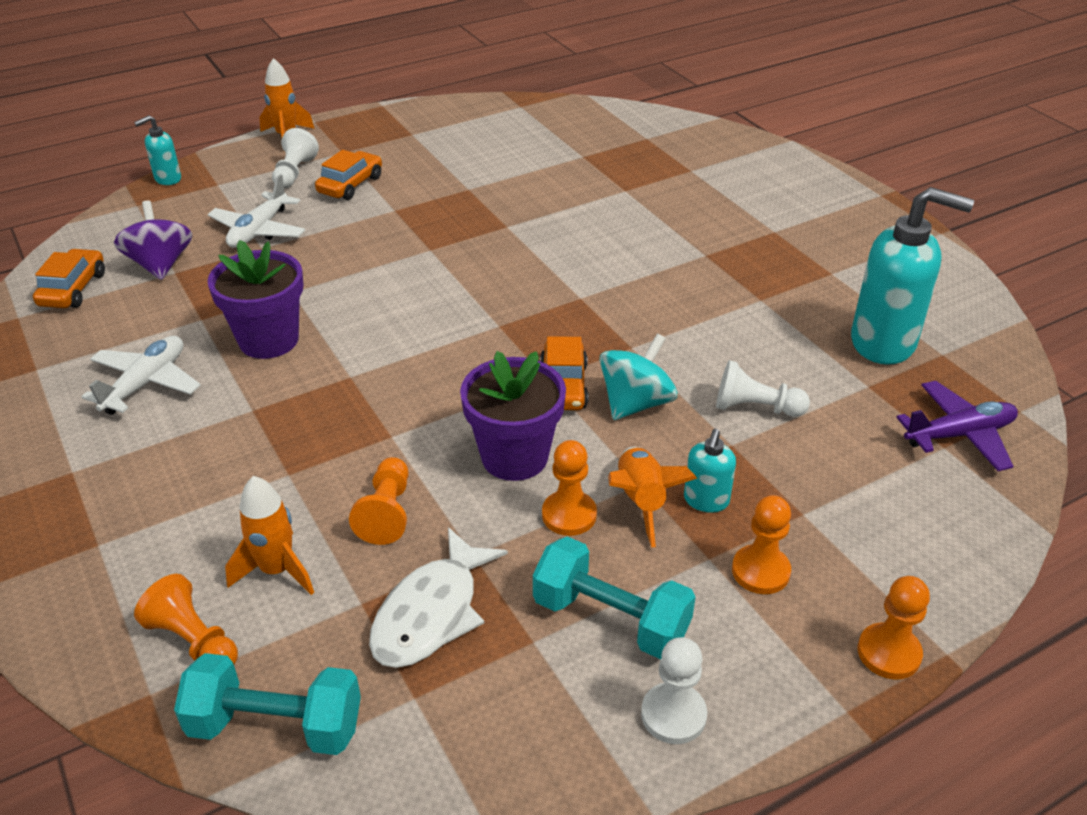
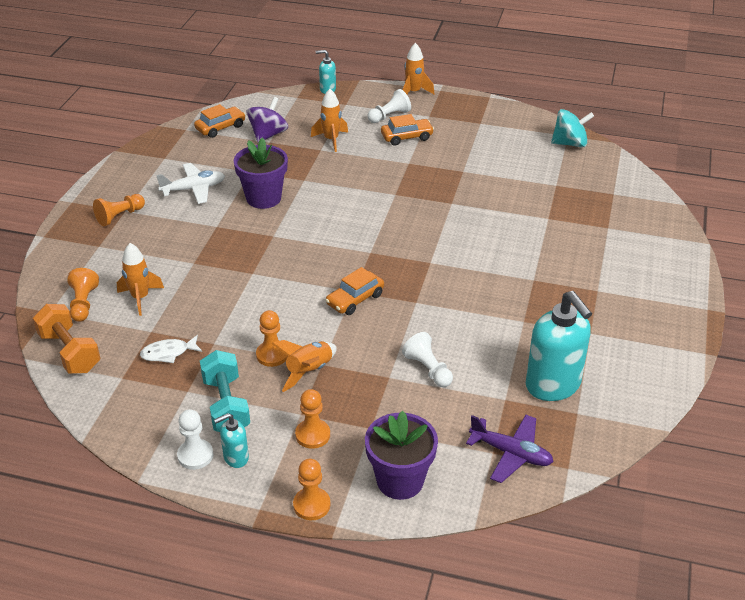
camera: 45 degrees right, 0 degrees up
turquoise dumbbell [174,653,361,755] -> orange dumbbell [33,304,101,374]
white plane [208,174,305,248] -> orange rocket [311,89,348,152]
orange pawn [349,457,409,545] -> orange pawn moved to [93,194,145,226]
white fish [369,527,508,668] -> white fish [140,335,202,363], size x0.62
purple flower pot [460,351,566,481] -> purple flower pot moved to [365,411,438,500]
turquoise spinning top [599,333,677,420] -> turquoise spinning top moved to [551,109,594,148]
turquoise soap dispenser [684,429,736,513] -> turquoise soap dispenser moved to [214,413,249,468]

